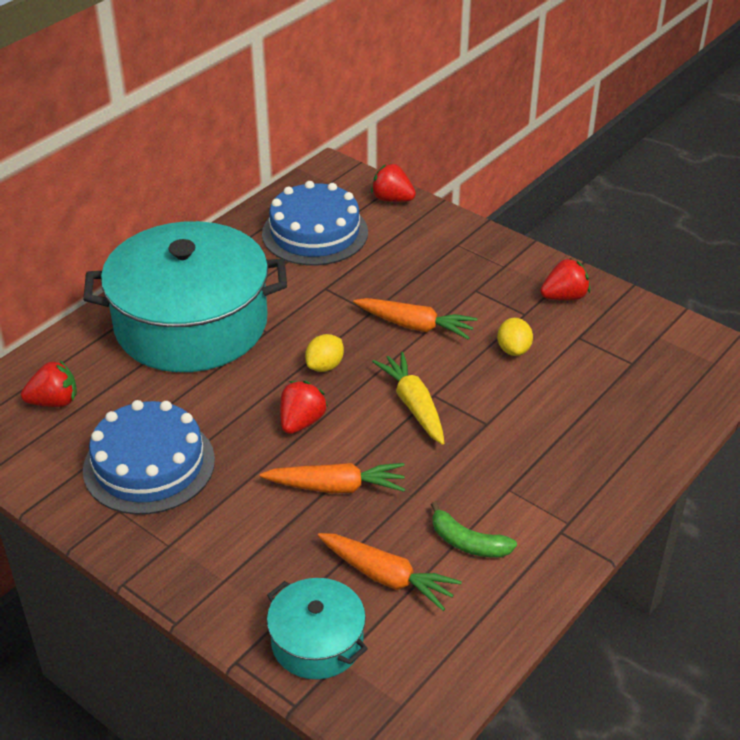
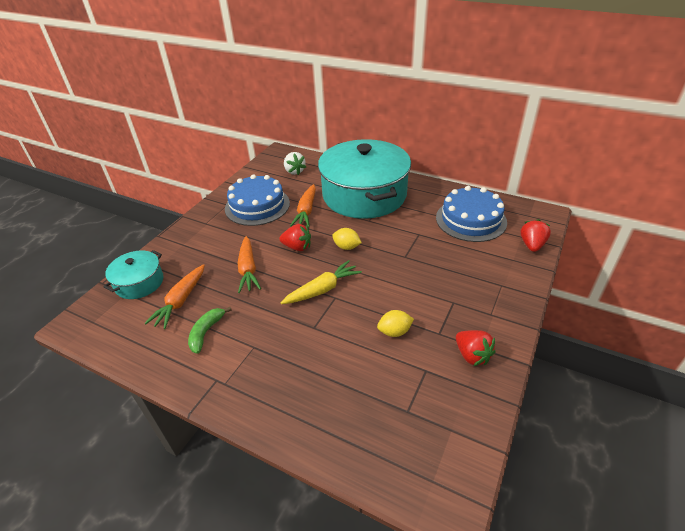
camera: 80 degrees right, 0 degrees up
red strawberry [21,361,77,407] -> white strawberry [284,152,306,175]
orange carrot [353,298,477,339] -> orange carrot moved to [290,184,316,227]

